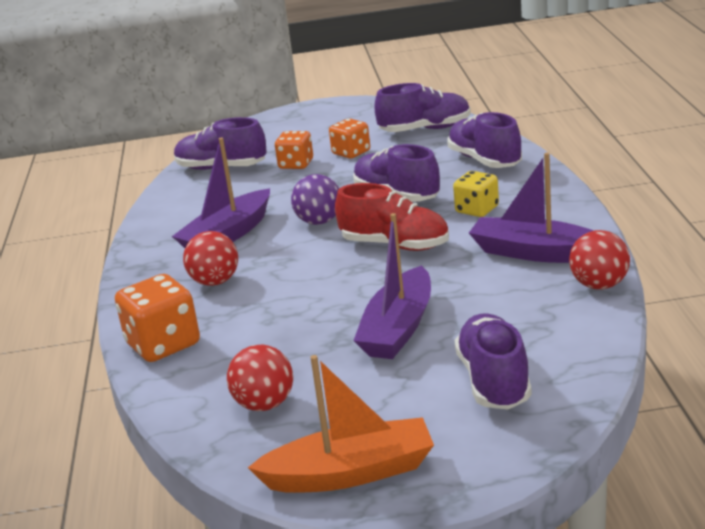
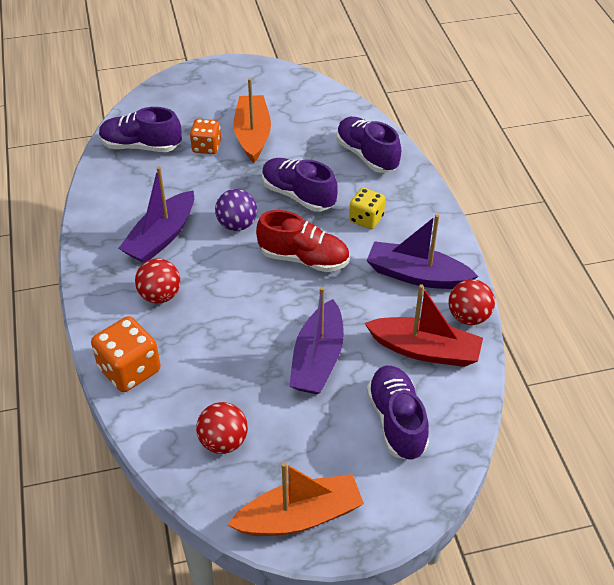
camera: 10 degrees left, 20 degrees up
orange dice [329,118,370,159] -> orange boat [233,78,271,163]
purple shoe [375,83,471,132] -> none
none -> red boat [364,284,483,367]

